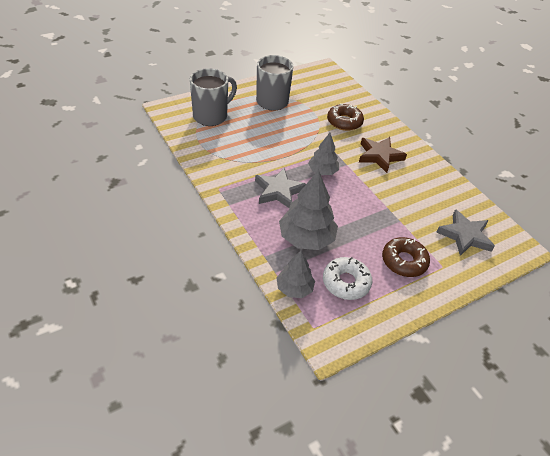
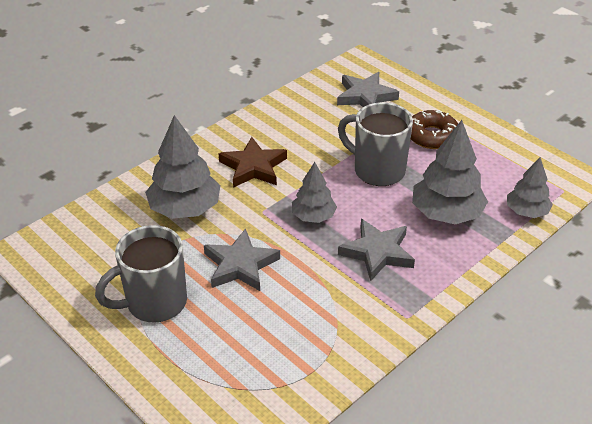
camera: 100 degrees left, 5 degrees down
grey mug [190,68,237,126] -> grey mug moved to [338,102,413,186]
white donut [323,257,372,300] -> none
brown donut [327,104,364,131] -> grey tree [145,115,220,219]
none -> grey star [204,228,280,291]

